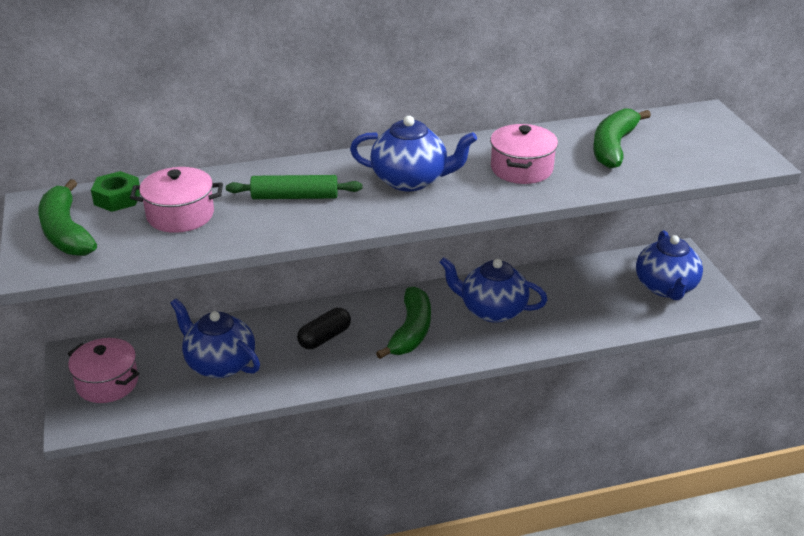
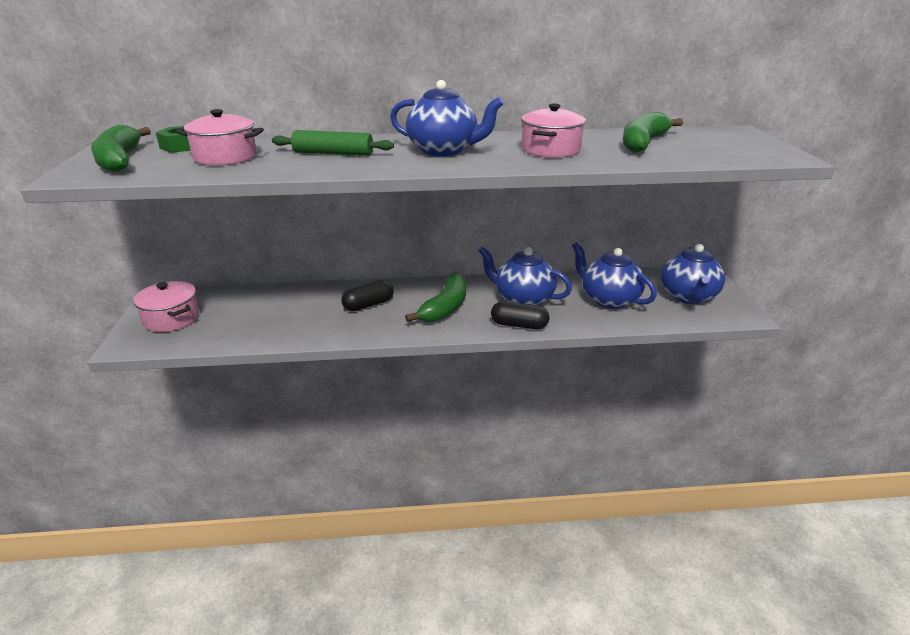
camera: 10 degrees right, 5 degrees down
blue teapot [170,298,260,378] -> blue teapot moved to [572,242,657,309]
none -> black capsule [491,301,549,329]

